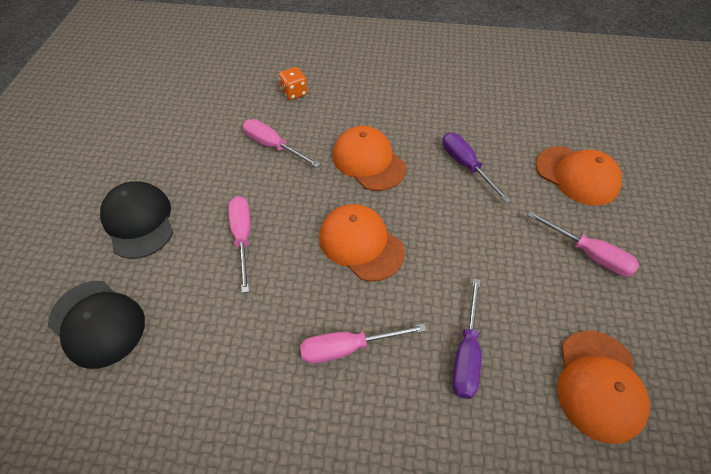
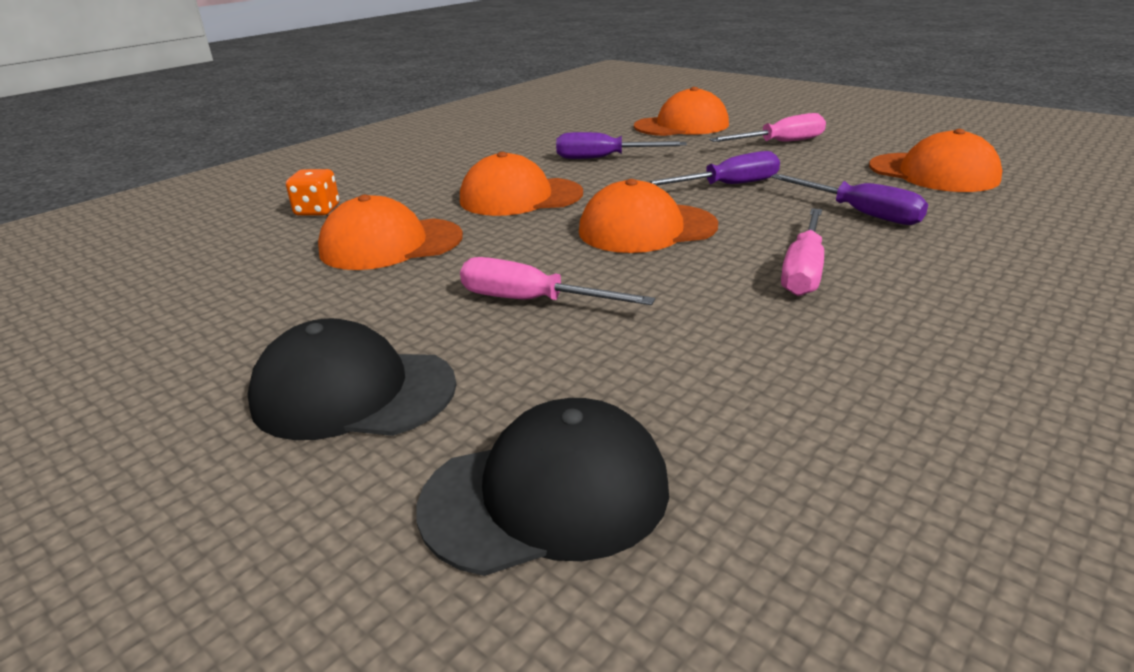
camera: 55 degrees left, 25 degrees down
pink screwdriver [243,119,321,168] -> orange cap [318,195,463,270]
none -> purple screwdriver [649,151,780,186]

